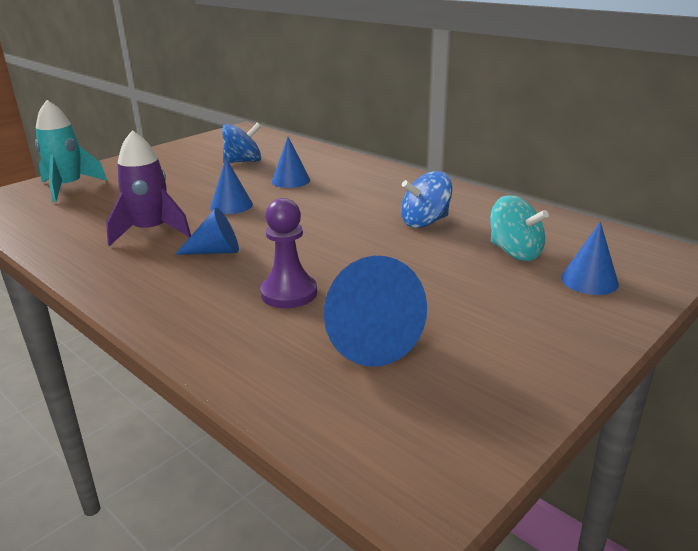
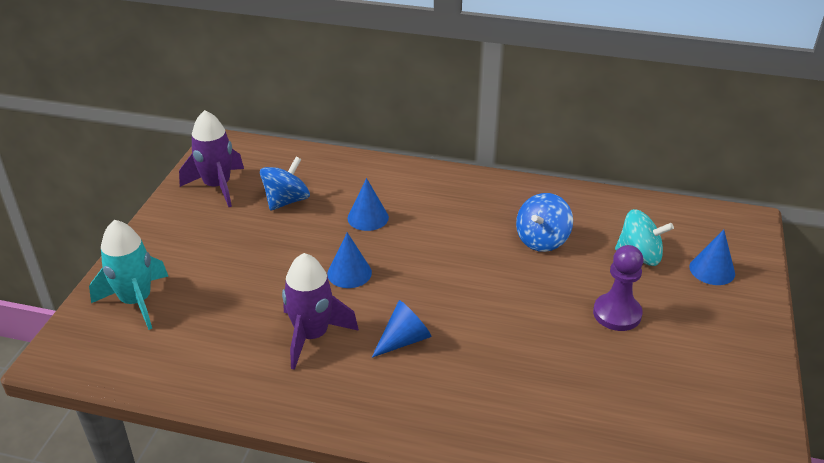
camera: 30 degrees left, 10 degrees up
purple pawn [260,198,317,308] -> purple pawn moved to [593,245,643,331]
blue cone [324,256,427,367] -> none
none -> purple rocket [179,110,244,207]

